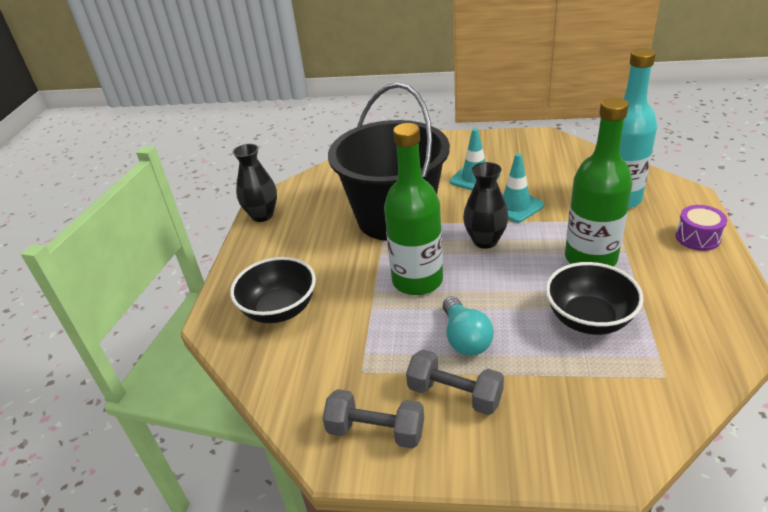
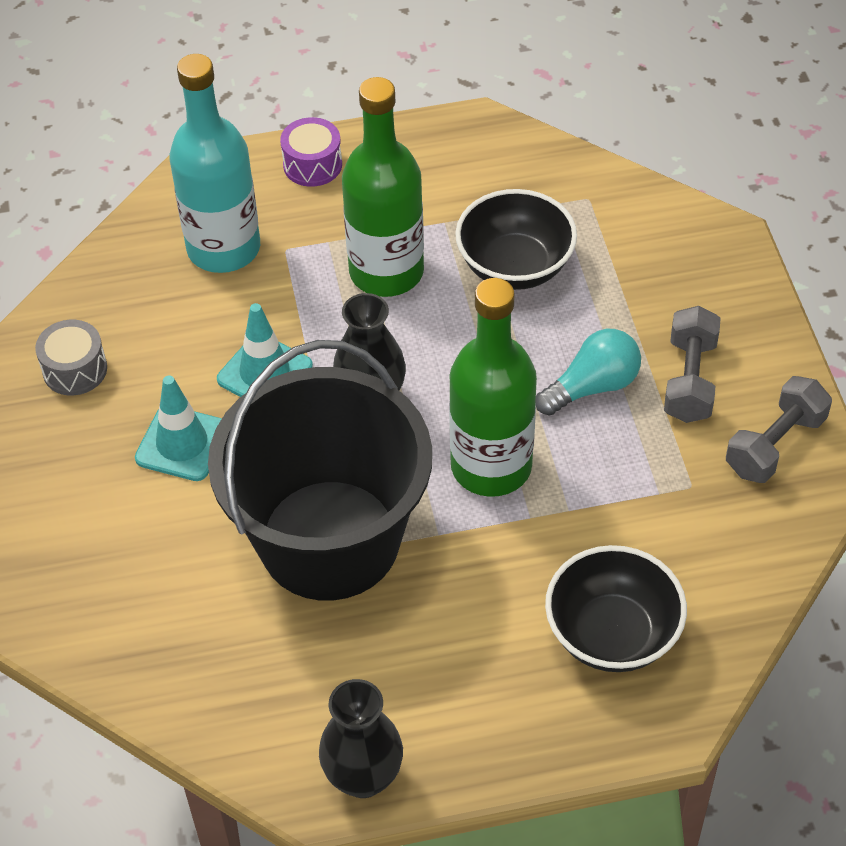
camera: 110 degrees left, 15 degrees up
grey dumbbell [322,389,424,449] -> grey dumbbell turned 45 degrees clockwise [726,376,832,483]
none -> grey drum [35,320,107,395]

